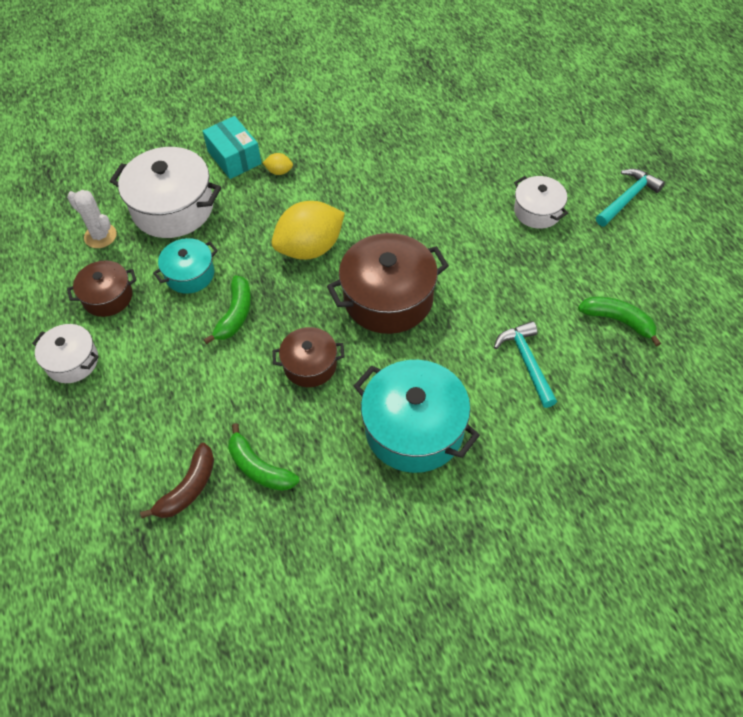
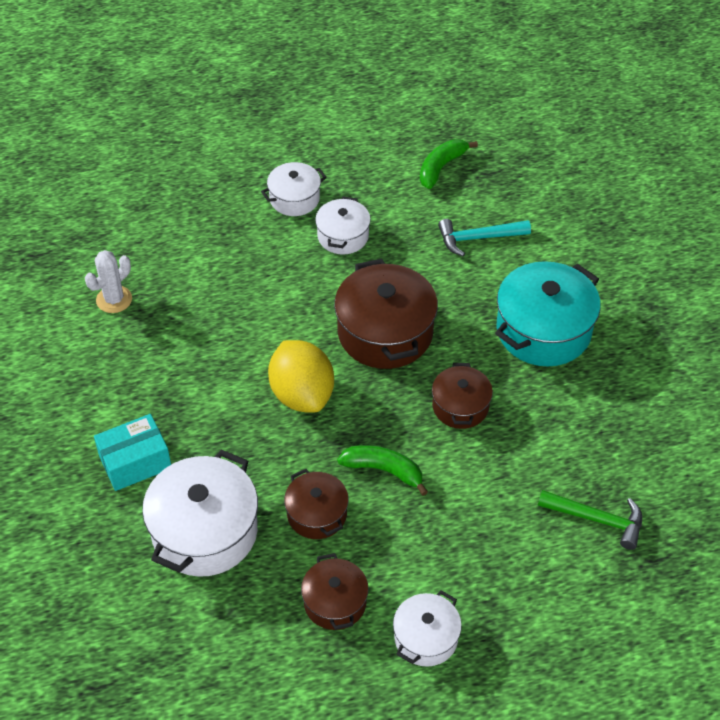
camera: 85 degrees left, 5 degrees down
white cactus [67,190,117,248] -> white cactus moved to [85,250,132,313]
brown banana [140,443,214,518] -> green hammer [538,490,642,550]
turquoise pot [153,238,218,294] -> brown pot [284,469,349,539]
green banana [228,423,299,491] -> none
yellow lemon [262,153,293,175] -> none
turquoise hammer [596,169,665,226] -> none
none -> white pot [315,196,371,255]

